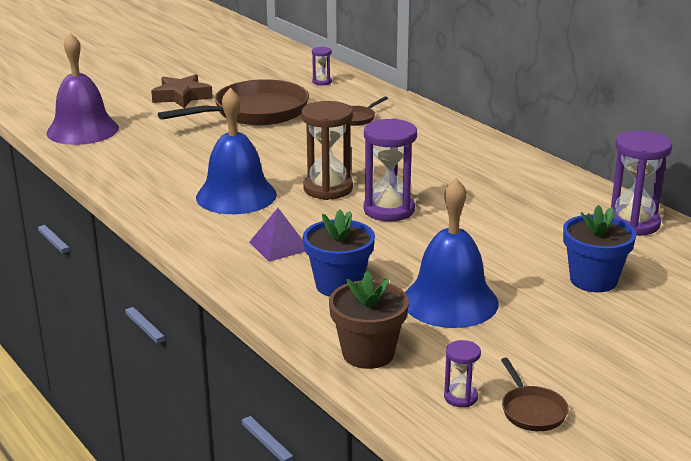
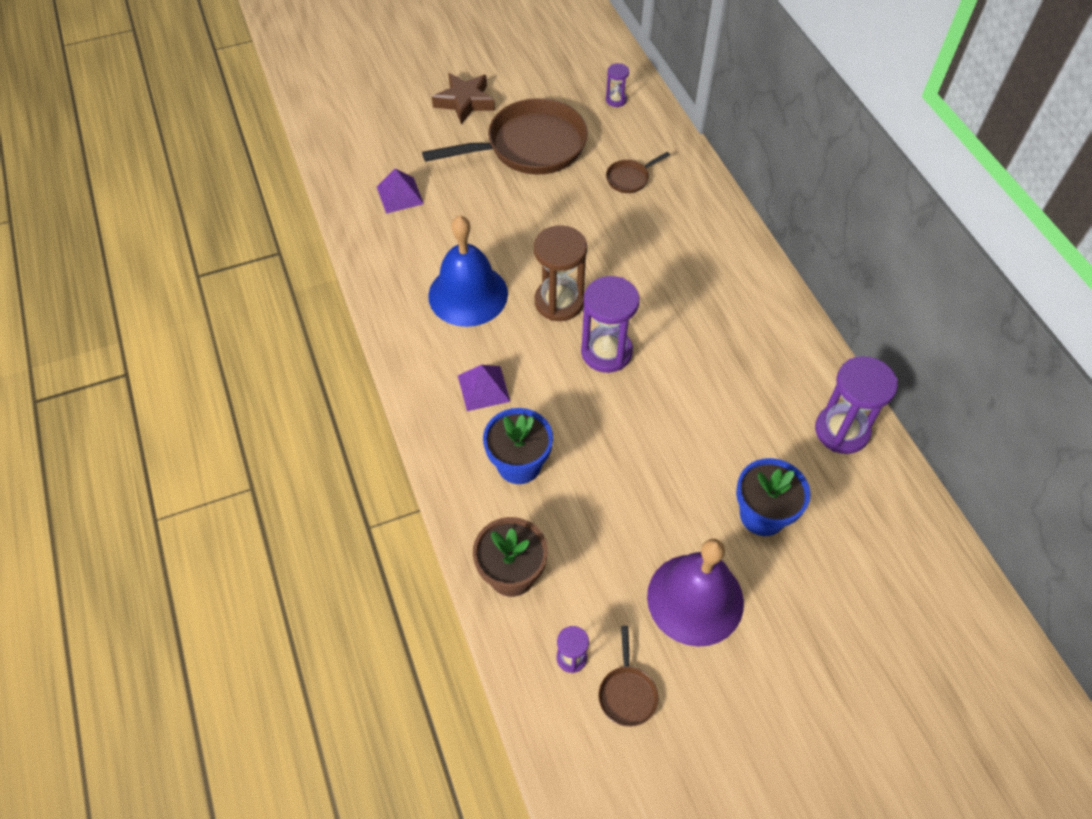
camera: 15 degrees right, 30 degrees up
purple bell [46,33,119,145] -> purple bell moved to [647,539,744,647]
blue bell [405,178,499,328] -> none
none -> purple pyramid [377,168,424,214]

